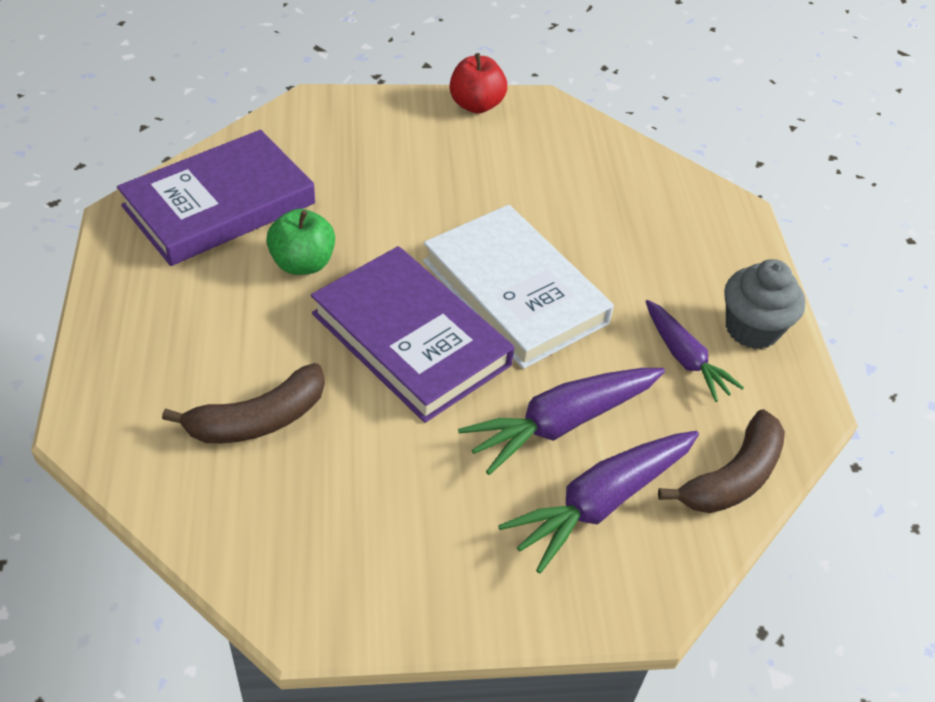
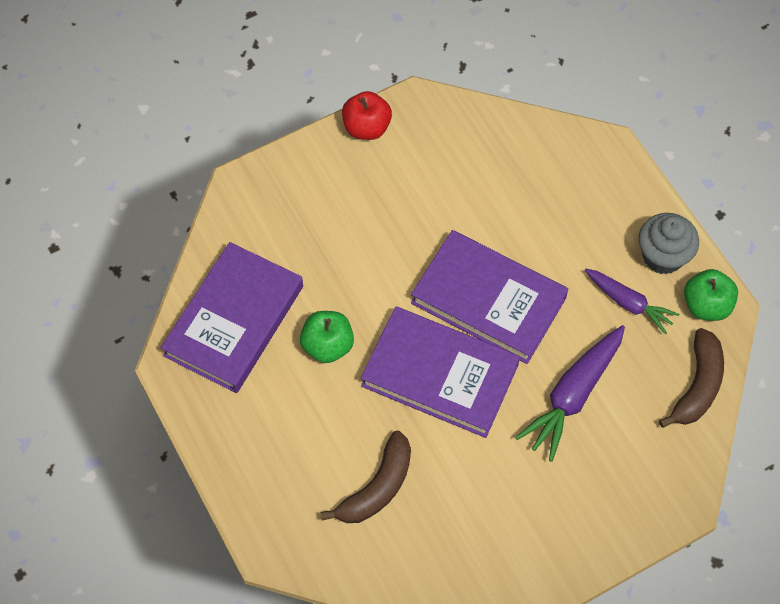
camera: 20 degrees left, 15 degrees up
white book [423,205,614,369] -> purple book [411,230,568,364]
purple carrot [498,431,699,574] -> none
none -> green apple [684,269,738,321]

